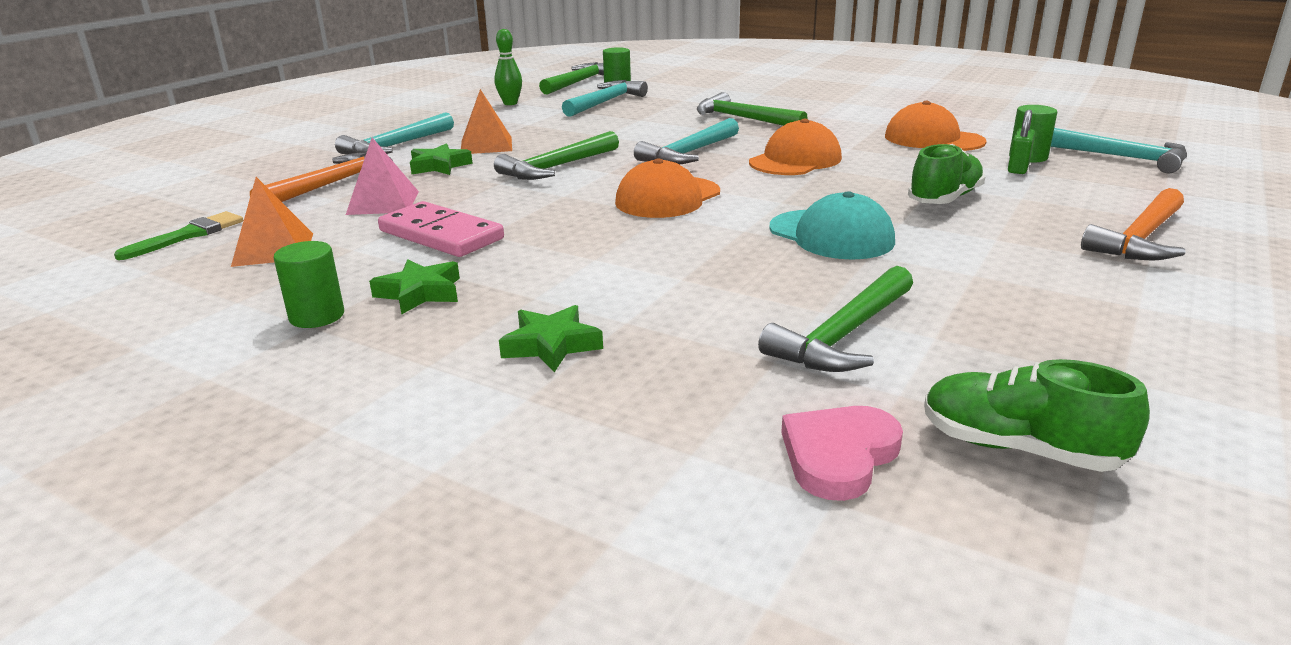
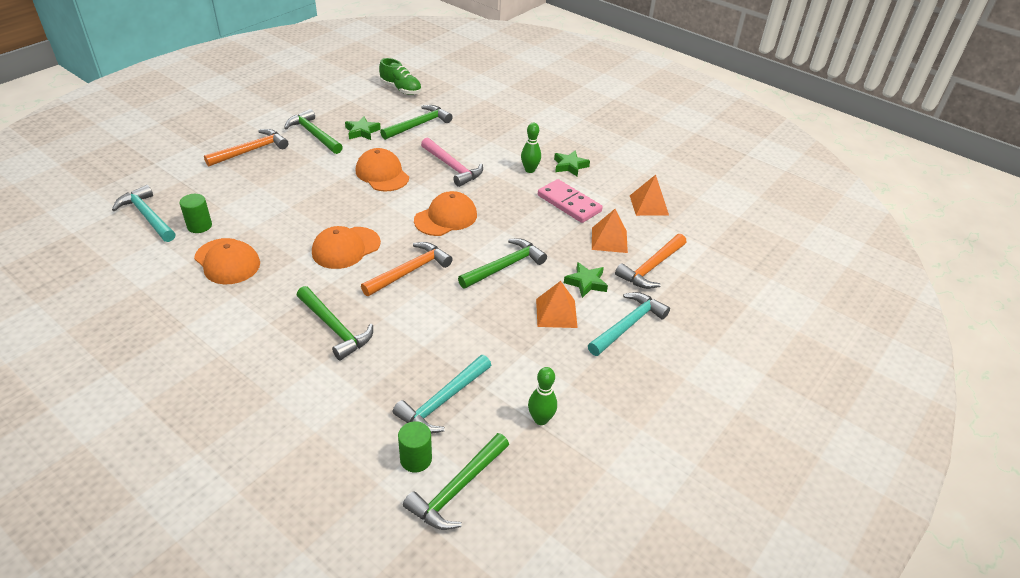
camera: 175 degrees left, 15 degrees up
green brush [114,211,243,260] -> none
green cylinder [274,241,344,328] -> none
pink pyramid [346,137,419,215] -> orange pyramid [592,209,628,253]
green star [499,305,603,372] -> green star moved to [345,116,381,140]
turquoise hammer [634,118,739,165] -> orange hammer [361,242,453,296]
turquoise cap [769,191,895,260] -> orange cap [356,148,409,192]
pink heart [781,406,903,501] -> none
green shoe [908,144,985,204] -> none
green padlock [1008,110,1035,174] -> none
none -> green hammer [284,109,343,154]
none -> pink hammer [421,138,483,187]
none -> green bowling pin [521,123,541,173]

